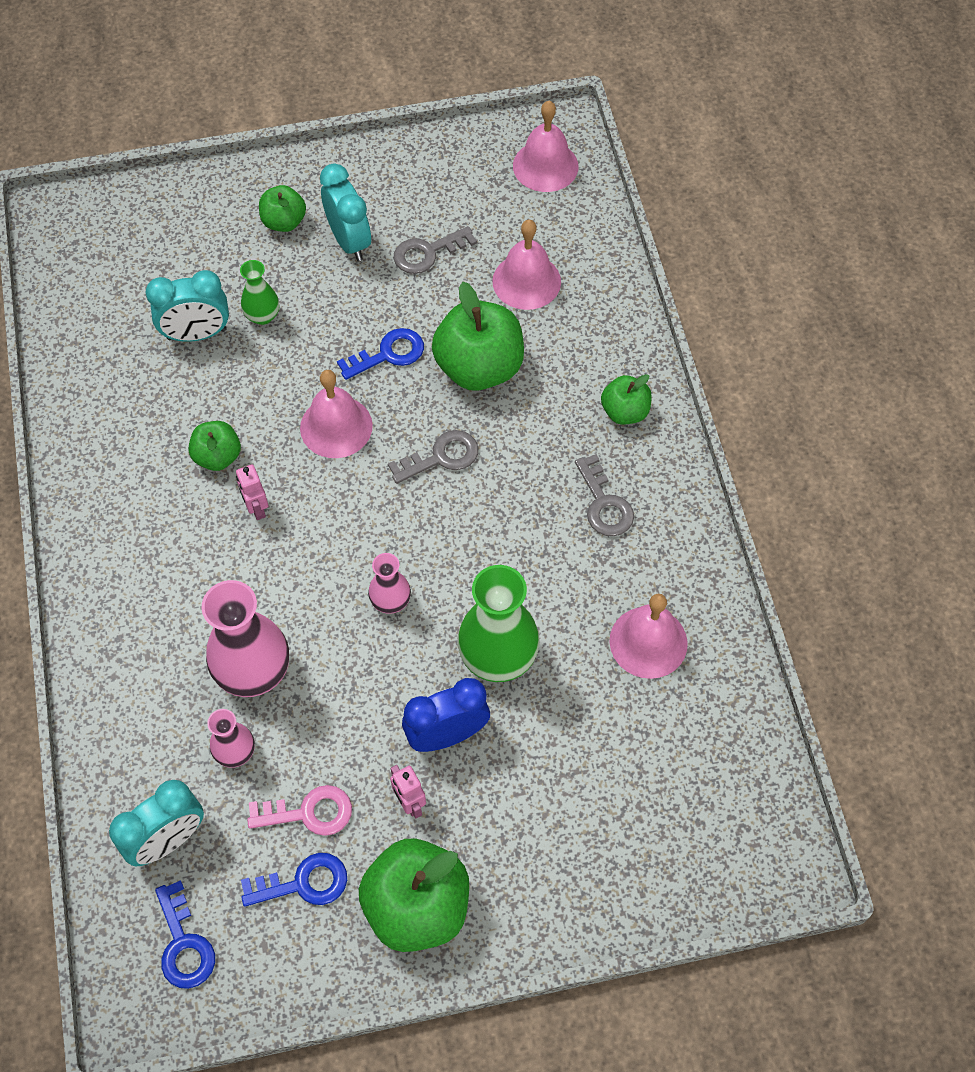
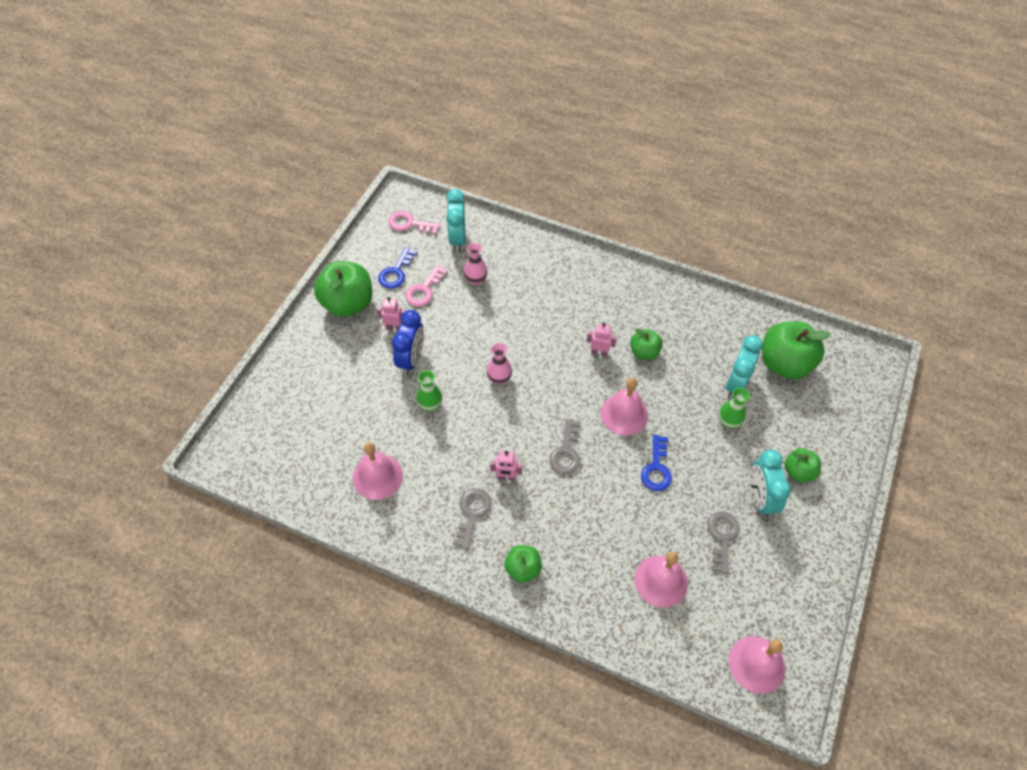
camera: 125 degrees right, 5 degrees down
blue key [155,880,215,989] -> pink key [388,211,440,235]
pink vase [201,580,289,697] -> none
turquoise clock [320,164,371,261] -> turquoise clock turned 75 degrees clockwise [750,449,791,518]
green apple [432,282,524,391] -> green apple moved to [762,321,831,379]
green vase [457,565,540,682] -> green vase [416,370,443,411], size x0.53
grey key [575,454,634,536] -> grey key turned 90 degrees clockwise [453,488,492,549]
none -> pink robot [490,450,522,481]

